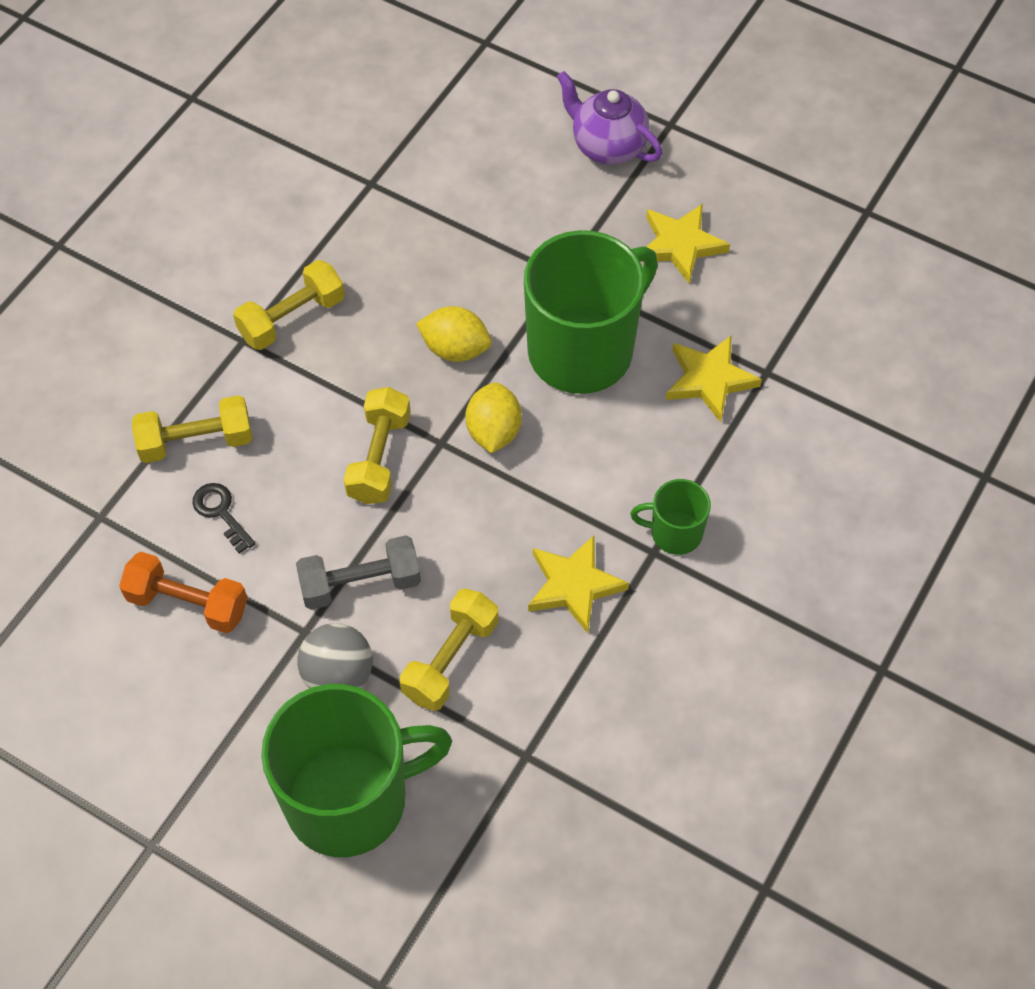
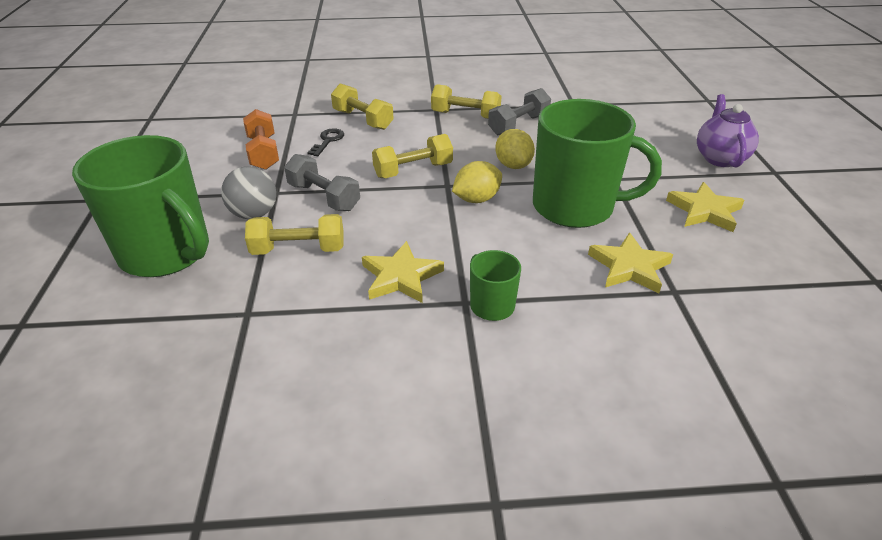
camera: 55 degrees right, 20 degrees down
none -> grey dumbbell [488,88,551,135]

